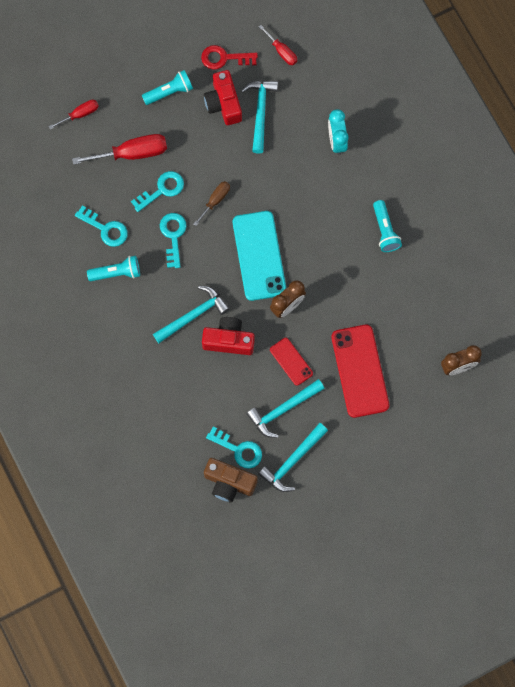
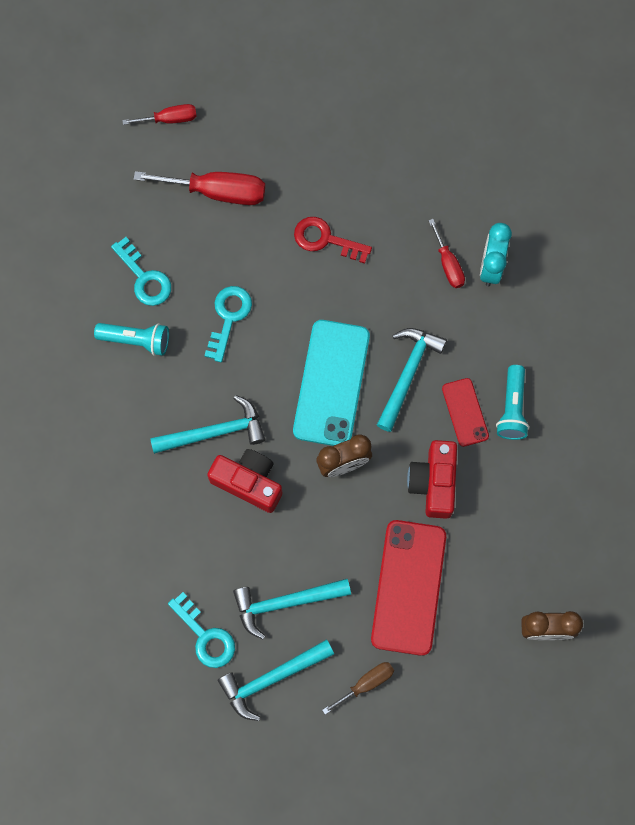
camera: 20 degrees right, 0 degrees up
turquoise key [131,171,184,212] -> none
turquoise flashlight [142,70,193,105] -> none
brown screwdriver [194,181,230,226] -> brown screwdriver moved to [322,662,394,715]
red key [201,45,258,70] -> red key moved to [294,217,372,264]
red camera [204,70,242,125] -> red camera moved to [407,440,457,519]
brown camera [204,458,258,502] -> none
turquoise hammer [241,80,278,154] -> turquoise hammer moved to [377,328,447,432]
red screwdriver [259,25,297,65] -> red screwdriver moved to [428,219,465,288]
red phone [270,338,313,386] -> red phone moved to [442,378,489,447]

